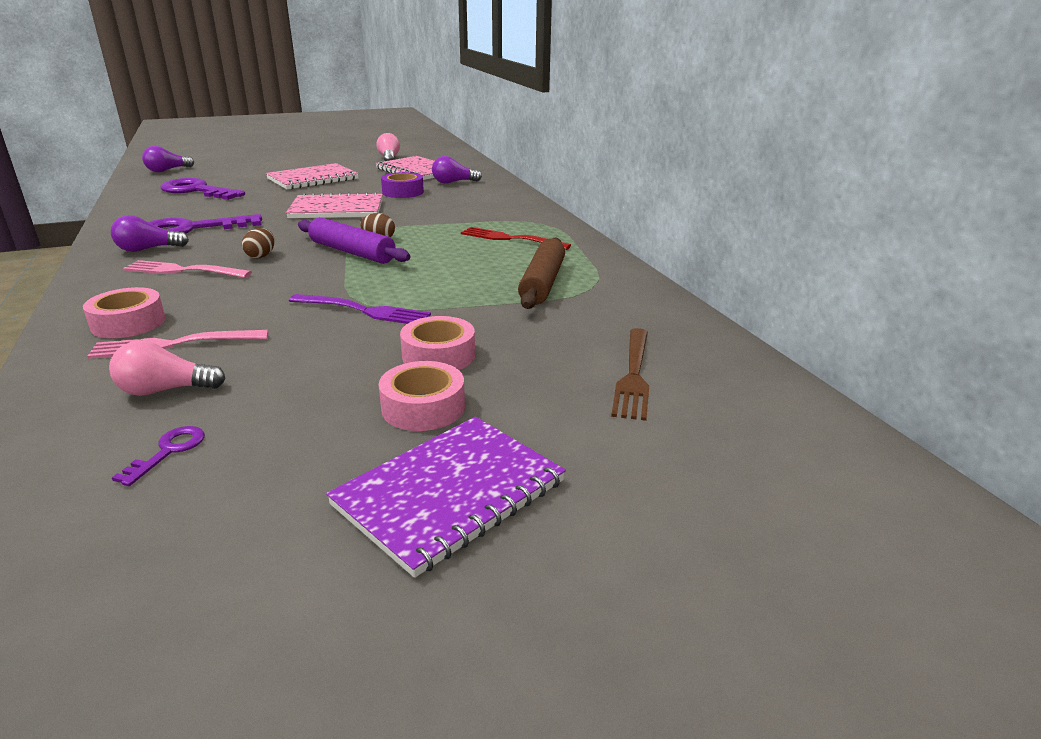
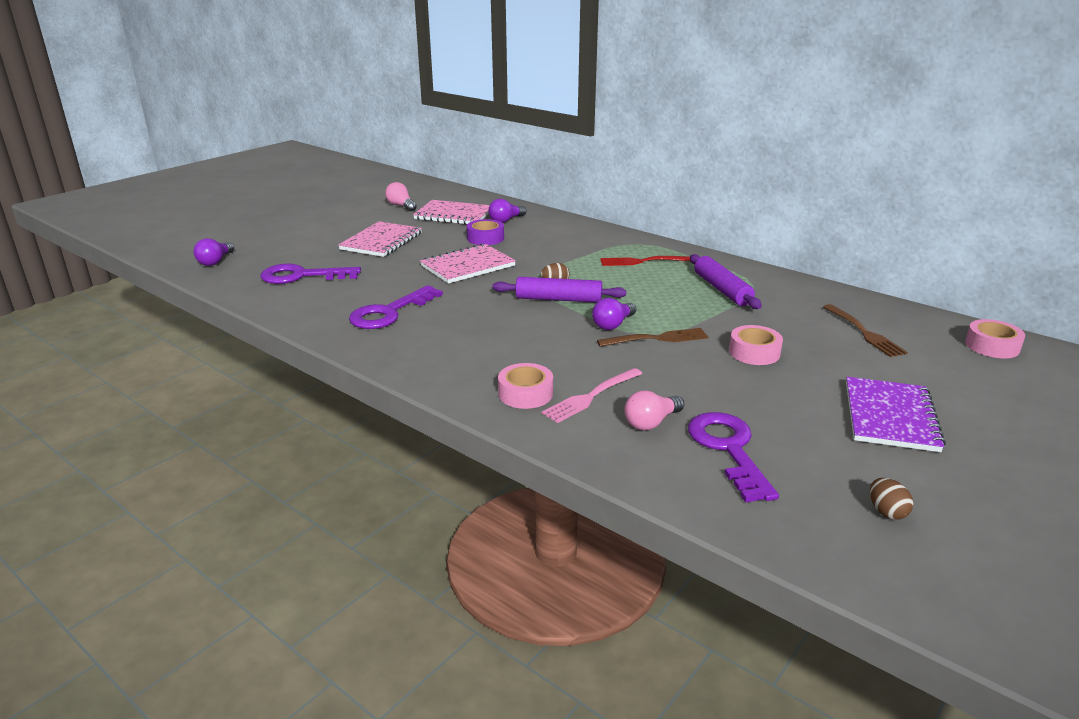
camera: 30 degrees left, 0 degrees up
purple light bulb [111,215,189,252] -> purple light bulb moved to [592,298,636,330]
purple key [112,426,205,486] -> purple key [688,412,779,502], size x2.22
pink fork [122,260,252,278] -> none
brown egg [242,228,275,258] -> brown egg moved to [870,478,913,520]
purple fork [289,294,431,324] -> brown fork [597,328,709,347]
pink tape [379,361,465,431] -> pink tape moved to [965,319,1025,358]
brown rolling pin [518,237,565,309] -> purple rolling pin [690,254,762,309]

